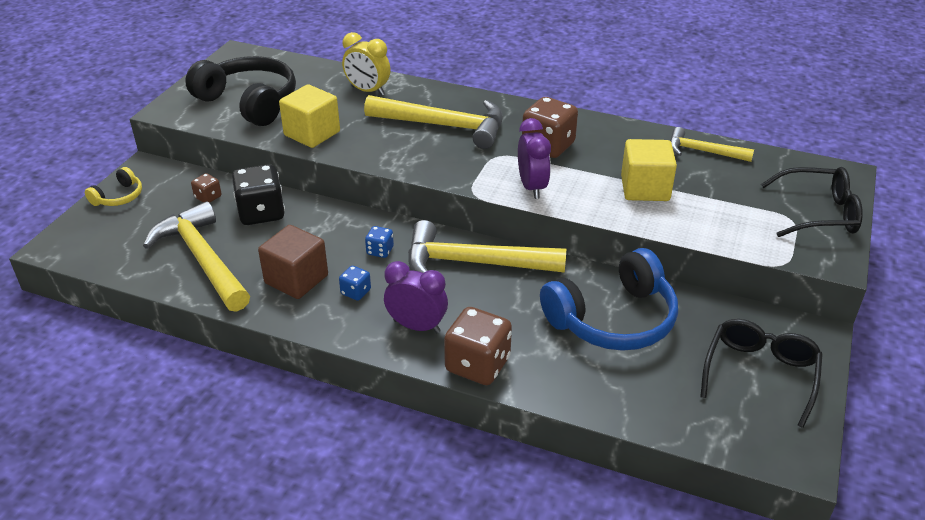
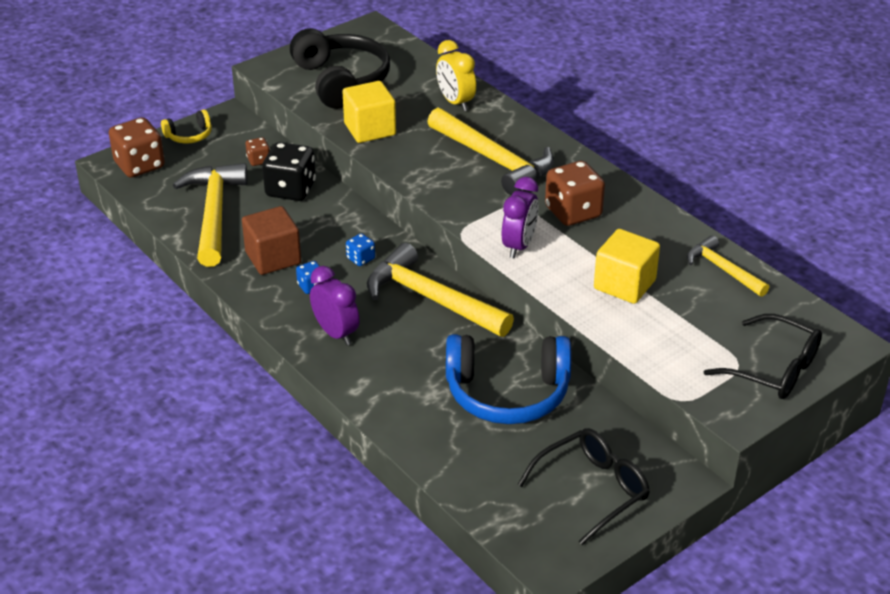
camera: 30 degrees right, 0 degrees up
brown dice [444,307,512,385] -> brown dice moved to [109,117,165,177]

